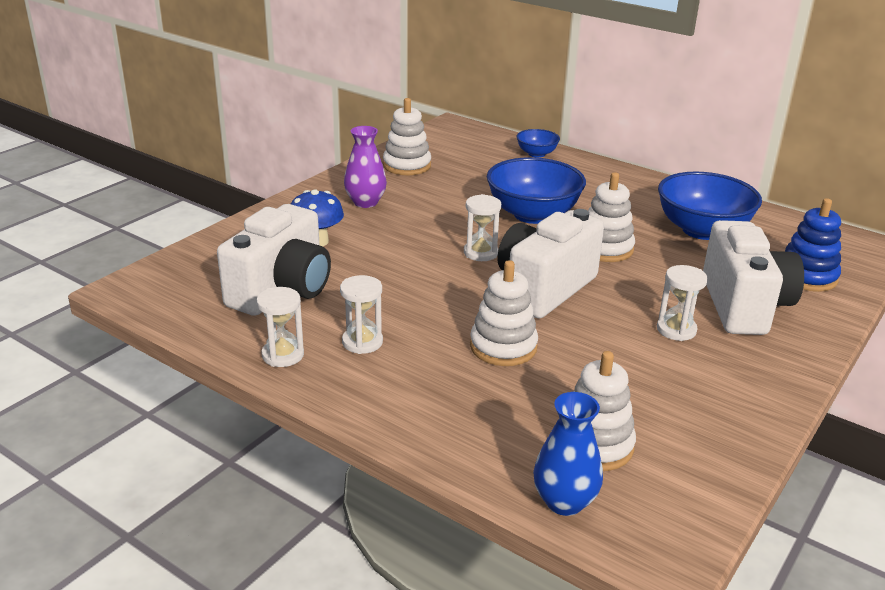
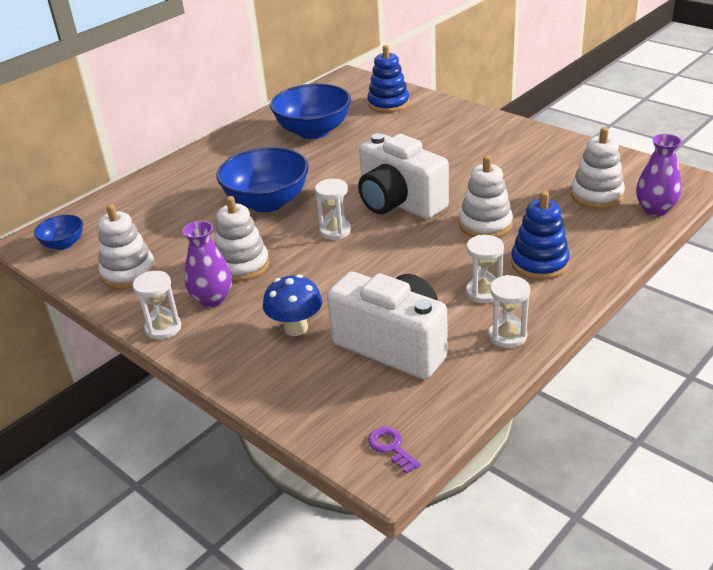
camera: 80 degrees left, 5 degrees up
blue bowl [517,129,560,158] -> blue bowl moved to [34,215,83,250]
blue vase [533,392,603,516] -> purple vase [636,134,682,216]
white stacking toy [588,172,635,262] -> white stacking toy moved to [215,196,269,281]
white hourglass [657,265,708,341] -> white hourglass moved to [133,271,181,340]
white camera [703,220,804,335] -> none
none -> purple key [368,427,421,474]
none -> blue stacking toy [511,191,570,280]

